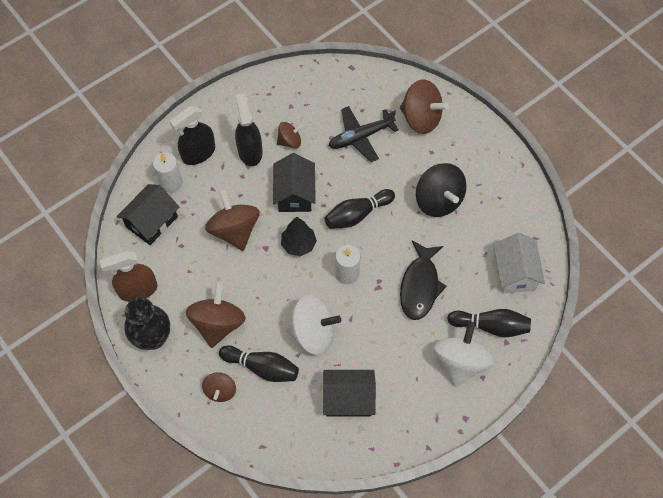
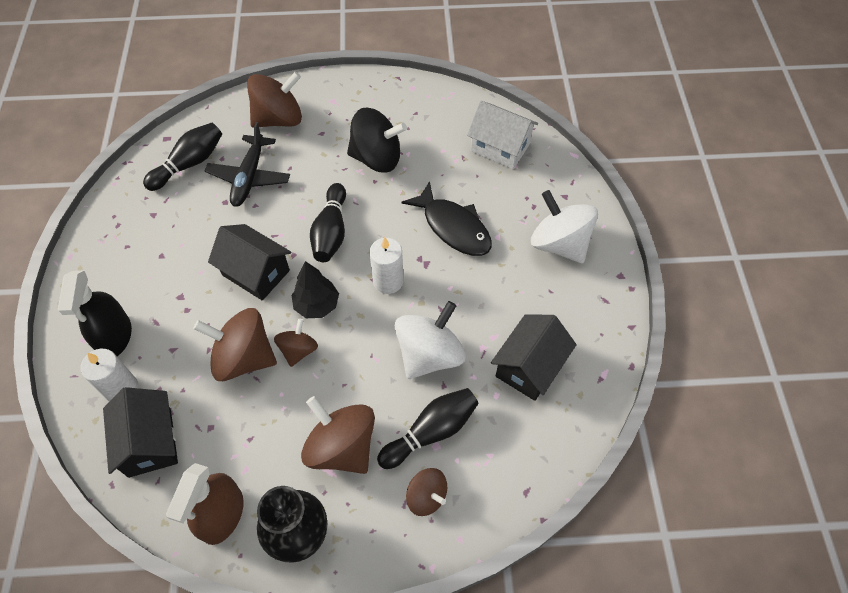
camera: 55 degrees left, 5 degrees down
black spray bottle [235,93,263,166] -> none
brown spinning top [277,122,303,148] -> brown spinning top moved to [274,318,318,367]
black bowling pin [447,309,531,337] -> black bowling pin moved to [143,123,222,191]

